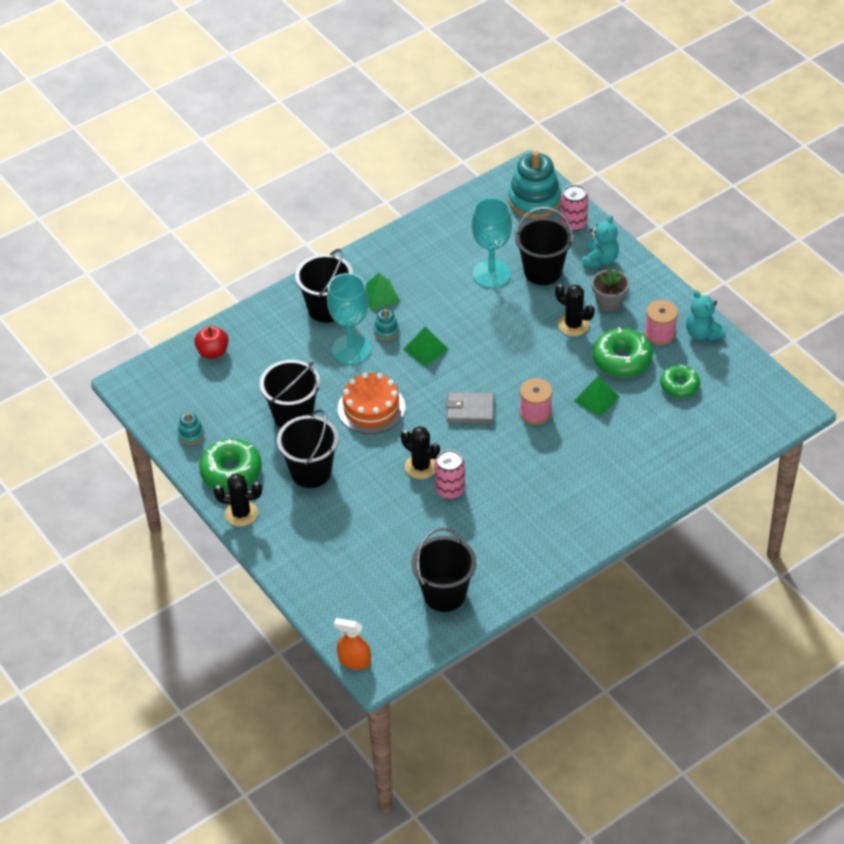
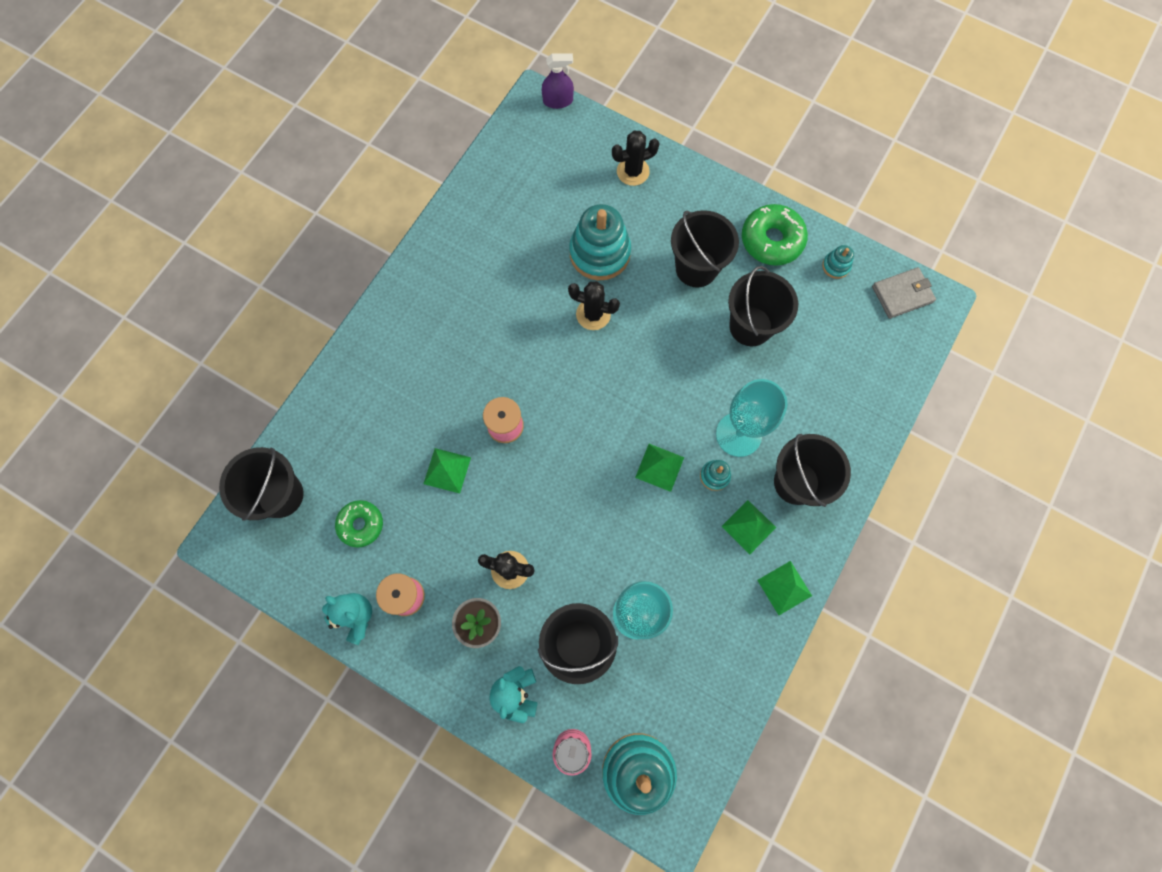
camera: 155 degrees right, 25 degrees up
red apple [194,326,229,359] -> none
black cactus [214,473,262,526] -> black cactus moved to [612,131,660,186]
orange spray bottle [334,618,371,670] -> purple spray bottle [542,54,574,109]
orange cake [338,372,405,434] -> none
black bucket [411,528,476,612] -> black bucket moved to [219,447,304,521]
pink can [434,450,465,499] -> none
grey wallet [446,392,495,424] -> grey wallet moved to [872,267,936,319]
green donut [593,327,653,377] -> none
none -> turquoise stacking toy [569,204,631,280]
none -> green pyramid [757,561,812,615]

